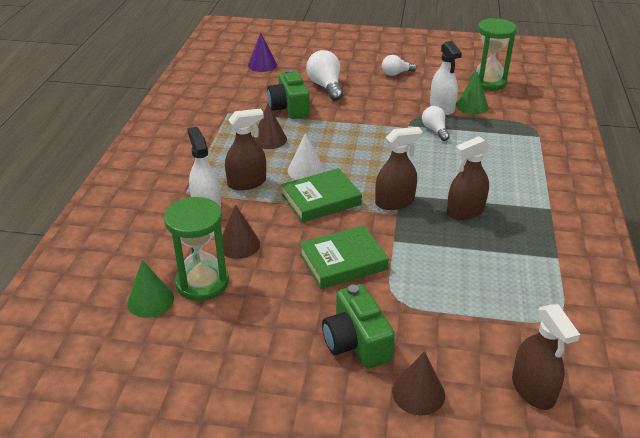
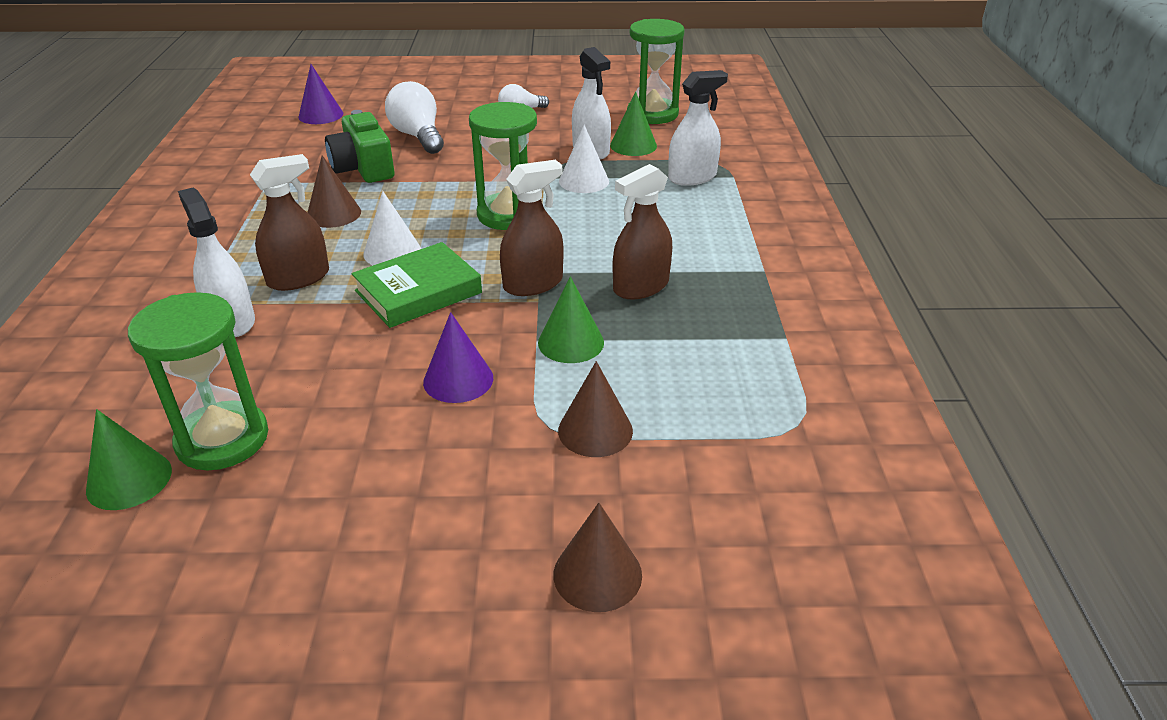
camera: 10 degrees left, 0 degrees up
brown cone [222,205,260,259] -> brown cone moved to [558,361,633,457]
green book [299,225,389,289] -> purple cone [423,312,493,403]
green camera [322,284,395,369] -> none
white light bulb [422,106,450,141] -> white cone [559,125,609,193]
brown spray bottle [512,304,580,410] -> none
none -> green hourglass [469,102,537,230]
none -> green cone [538,276,604,363]
none -> white spray bottle [668,70,728,186]

